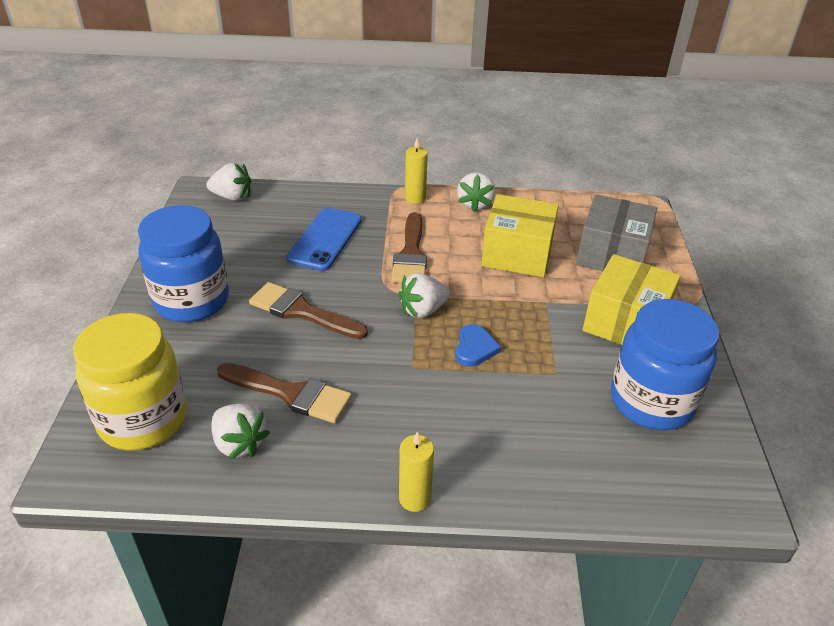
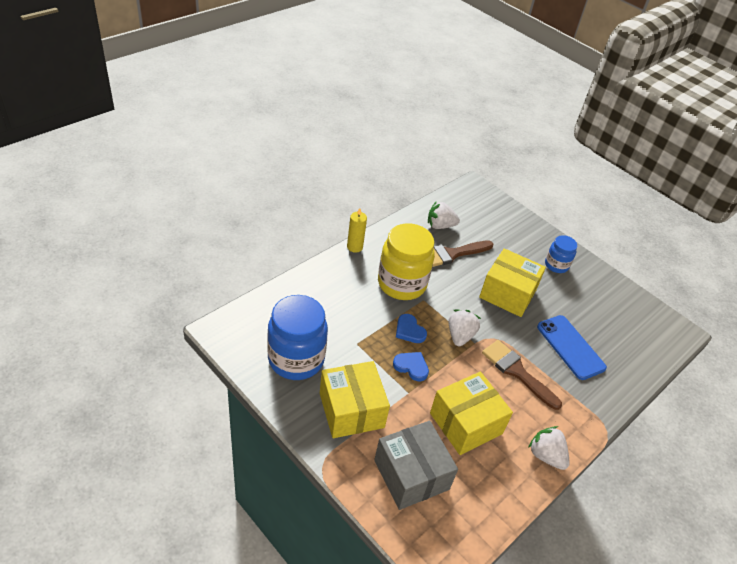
camera: 130 degrees right, 5 degrees up
yellow jar [73,313,187,451] -> yellow jar moved to [378,223,435,300]
blue jar [138,205,229,322] -> blue jar [545,235,577,273], size x0.53
white strawberry [206,163,251,201] -> none
brown brush [249,282,368,339] -> yellow box [479,248,546,317]
yellow candle [405,138,428,204] -> none
none -> blue heart [393,352,429,381]

